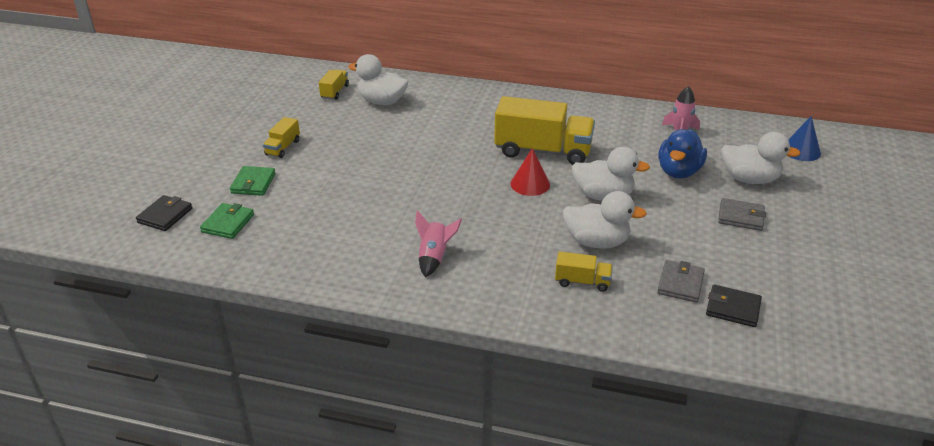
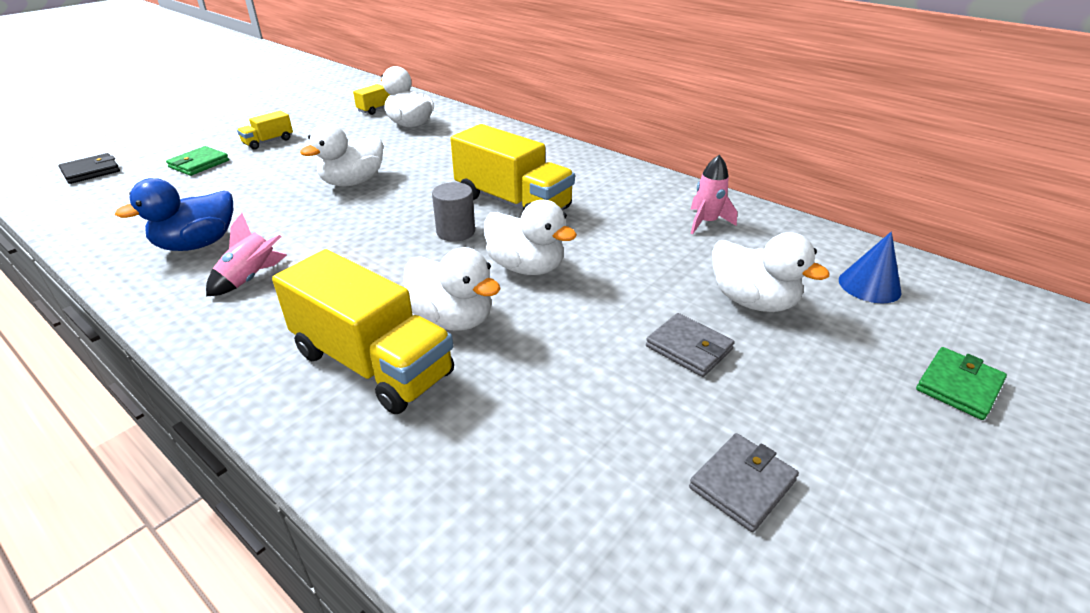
camera: 25 degrees right, 0 degrees up
green wallet [200,203,254,239] -> green wallet moved to [916,347,1007,420]
red cone [510,148,550,196] -> grey cylinder [432,182,475,242]
yellow truck [555,251,612,292] -> yellow truck [272,249,454,414], size x2.13
grey wallet [657,260,705,303] -> grey wallet moved to [689,433,799,532]
blue duck [658,129,707,179] -> blue duck moved to [115,178,233,251]
black wallet [706,284,762,327] -> none
none -> white duck [300,123,383,186]

